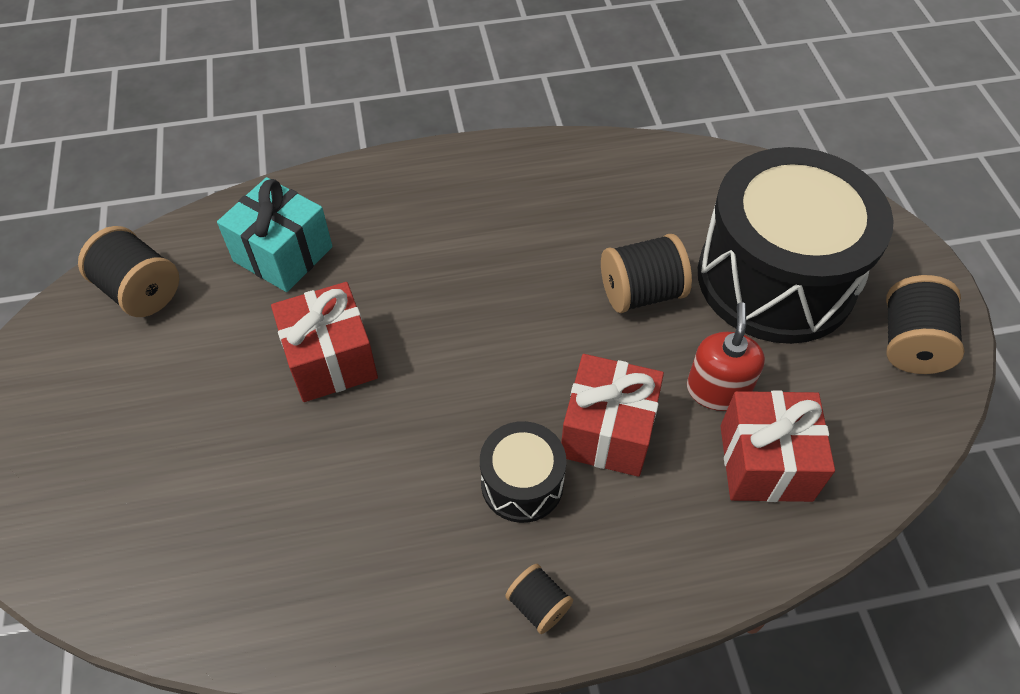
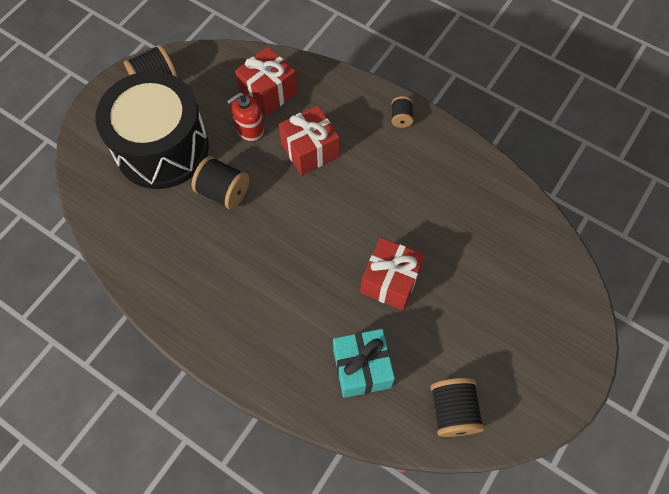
camera: 135 degrees left, 10 degrees up
black drum [480,421,566,523] -> none

